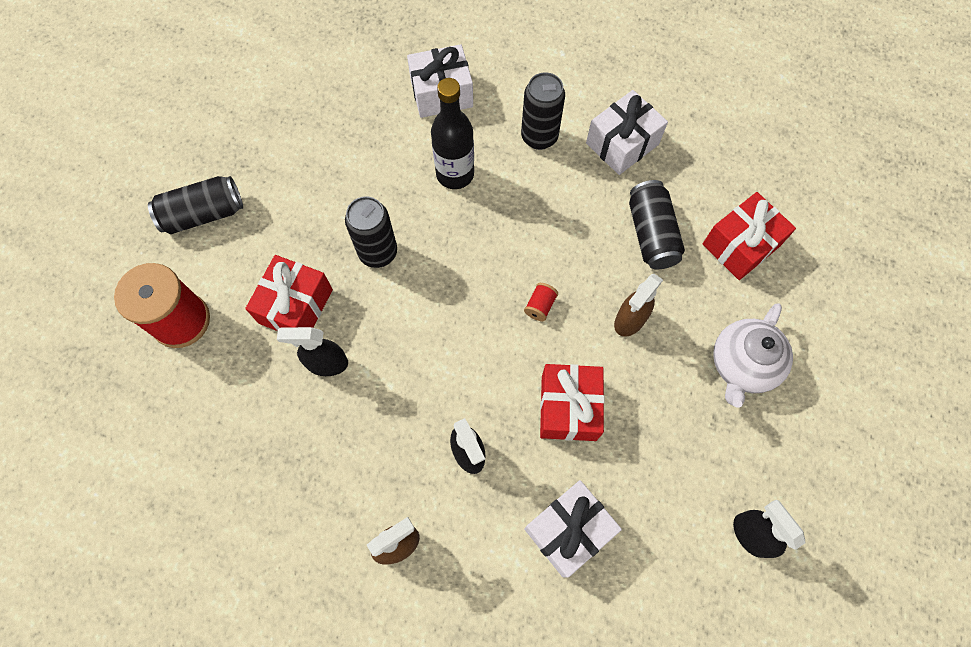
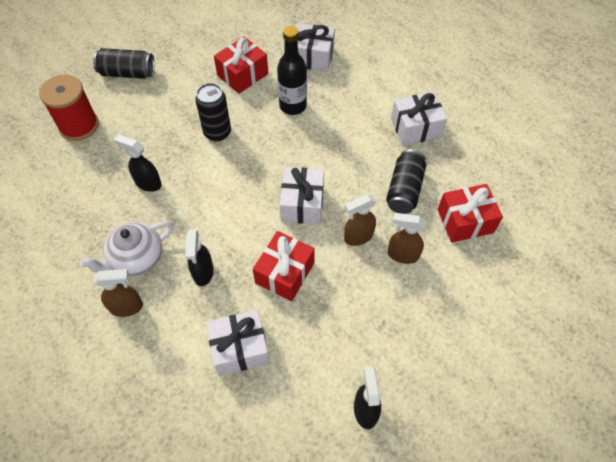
camera: 25 degrees right, 10 degrees down
red gift [245,255,333,331] -> red gift moved to [214,37,268,93]
black can [521,72,565,150] -> none
red spool [524,283,558,321] -> white gift [280,167,324,224]
white teapot [713,303,793,408] -> white teapot moved to [79,221,173,276]
none -> brown spray bottle [388,213,426,264]

